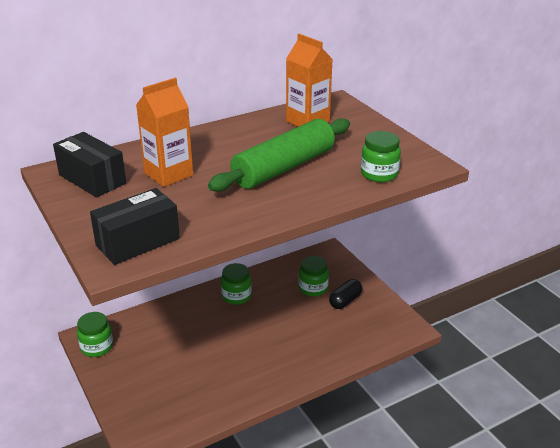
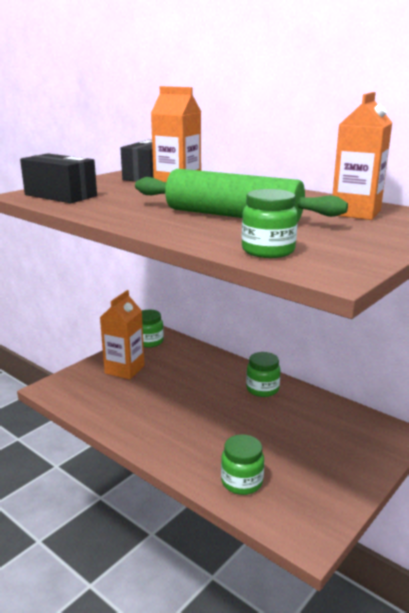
camera: 70 degrees right, 10 degrees down
green jar [299,256,329,297] -> green jar moved to [221,434,264,495]
black capsule [329,279,362,309] -> none
none -> orange carton [100,290,144,380]

